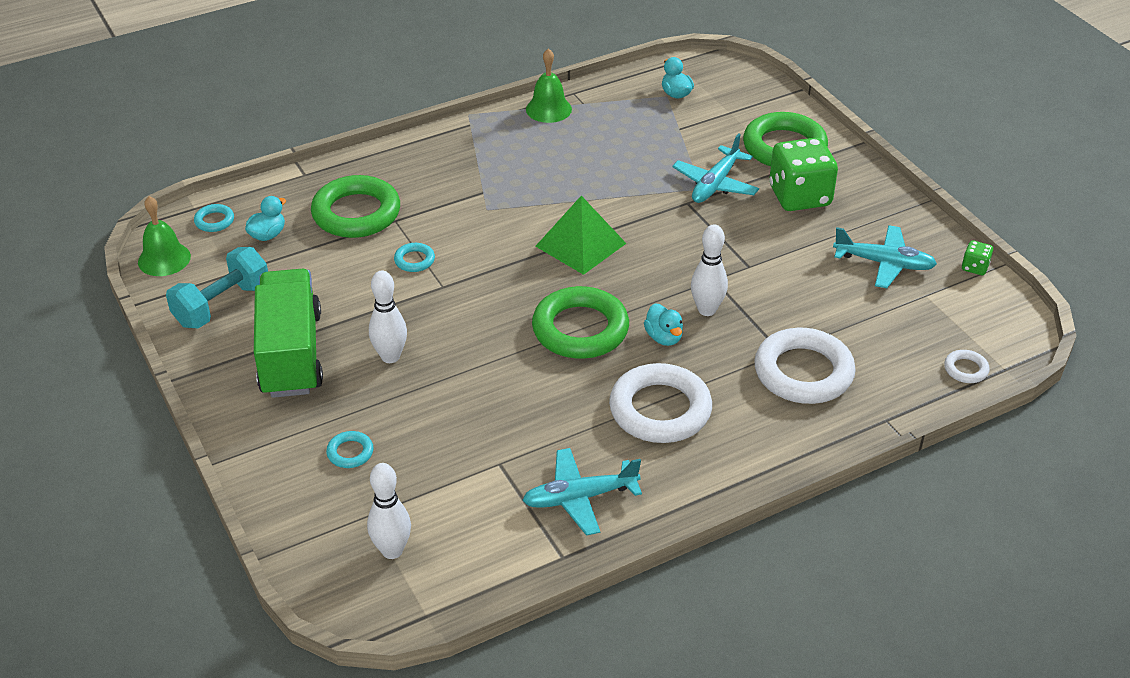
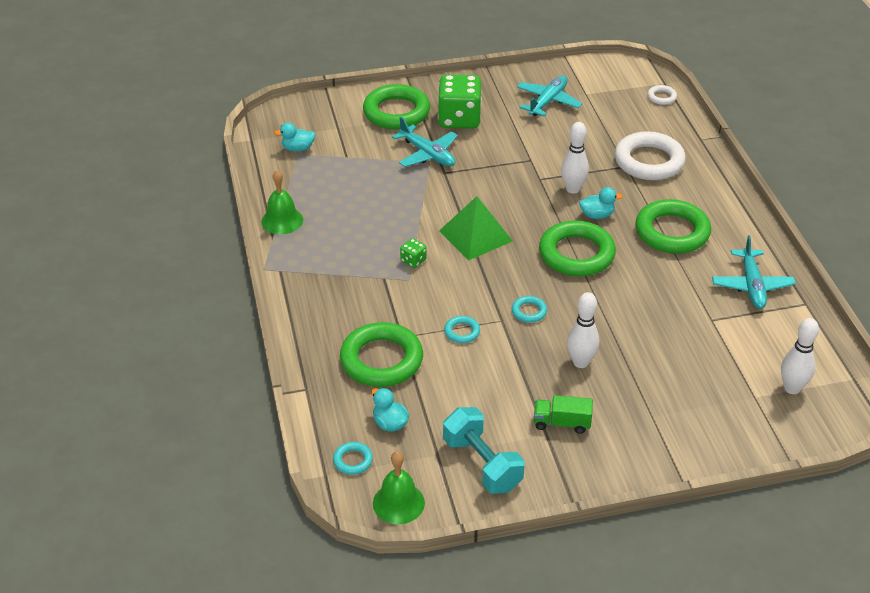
camera: 75 degrees left, 0 degrees up
green truck [254,269,323,398] -> green truck [534,395,593,434], size x0.46
turquoise ring [326,431,373,468] -> turquoise ring moved to [512,296,547,323]
white ring [609,363,712,443] -> green ring [636,199,711,253]
green dice [962,240,993,275] -> green dice moved to [400,238,426,268]

